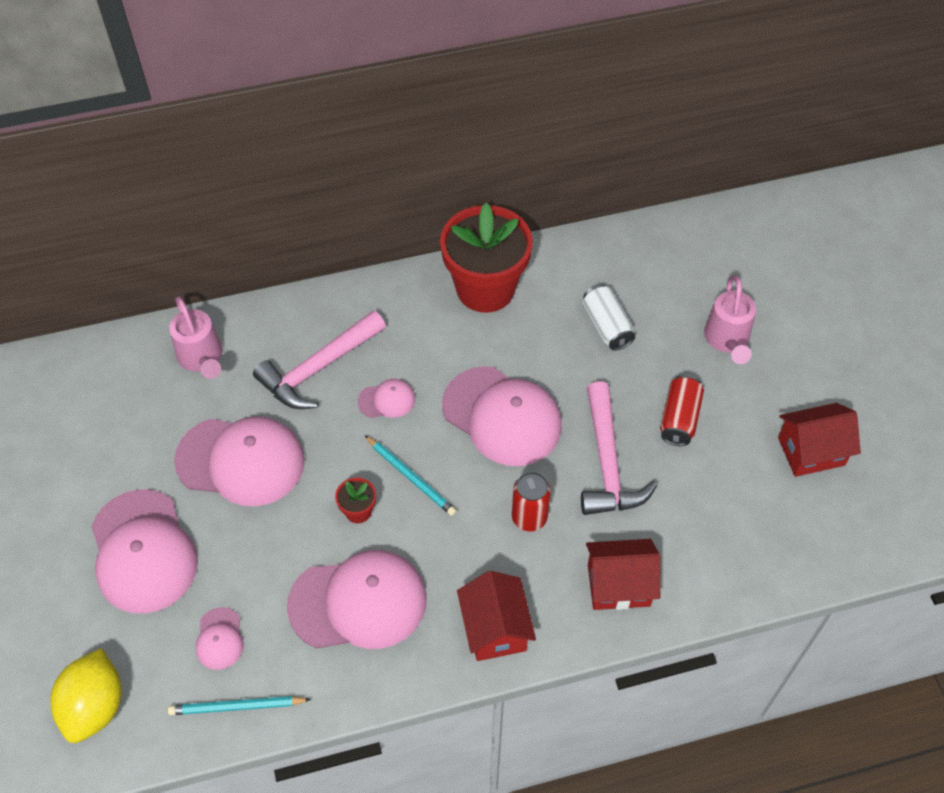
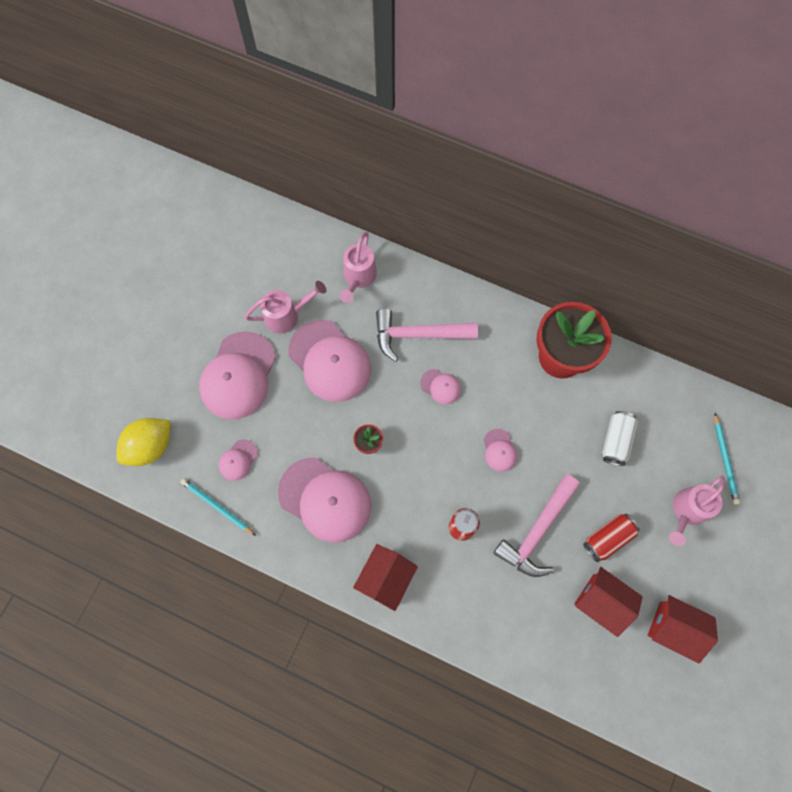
camera: 40 degrees right, 15 degrees up
turquoise pencil [364,435,457,516] -> turquoise pencil moved to [714,413,740,505]
pink cap [442,366,562,466] -> pink cap [483,429,517,472], size x0.46
red house [586,539,660,610] -> red house moved to [574,567,643,637]
none -> pink watering can [245,281,326,334]

